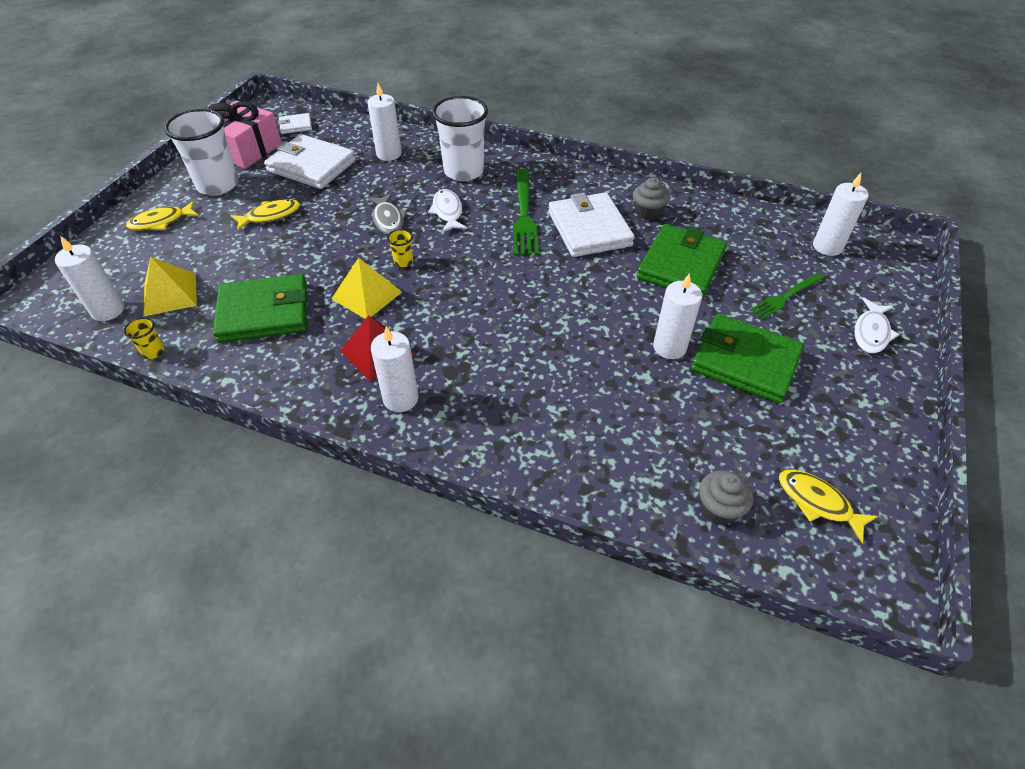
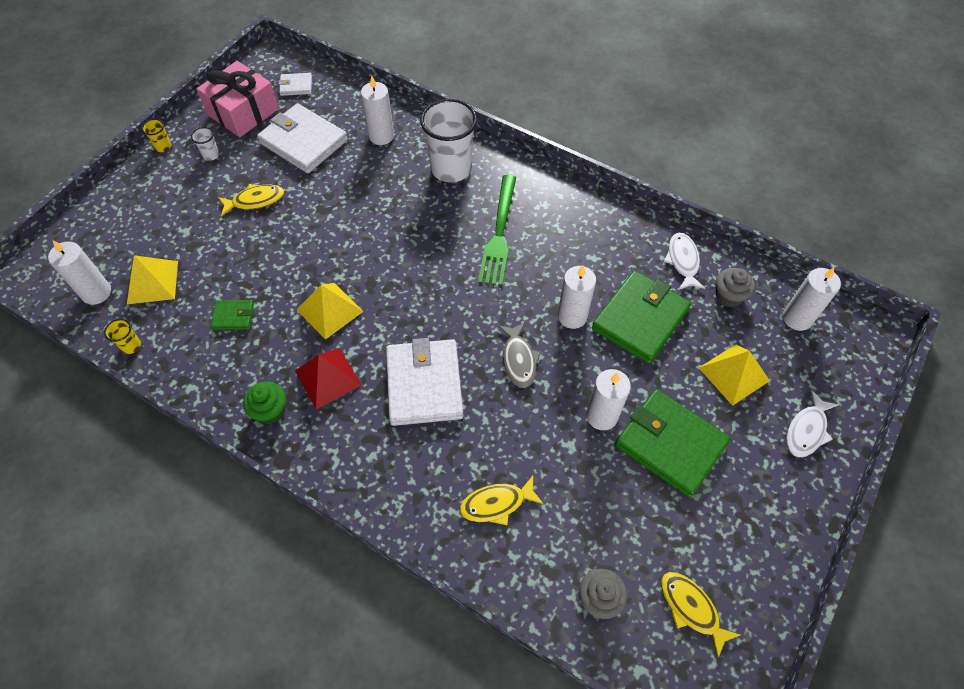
camera: 10 degrees right, 10 degrees up
yellow fish [126,201,199,231] -> yellow fish moved to [460,476,544,525]
white cup [164,109,238,196] -> white cup [191,127,219,161], size x0.42
green wallet [213,274,307,343] -> green wallet [211,300,254,330], size x0.47
grey fish [368,193,407,235] -> grey fish moved to [498,322,541,388]
white candle [371,326,419,412] -> white candle moved to [558,266,596,329]
yellow cup [387,229,413,267] -> yellow cup moved to [142,119,172,152]
white fish [428,189,467,233] -> white fish moved to [664,233,705,290]
white wallet [548,192,635,257] -> white wallet moved to [386,338,463,426]
grey cupcake [633,178,669,220] -> grey cupcake moved to [716,268,755,307]
green fork [750,273,824,320] -> yellow pyramid [699,344,770,406]
none -> green cupcake [243,381,286,424]

